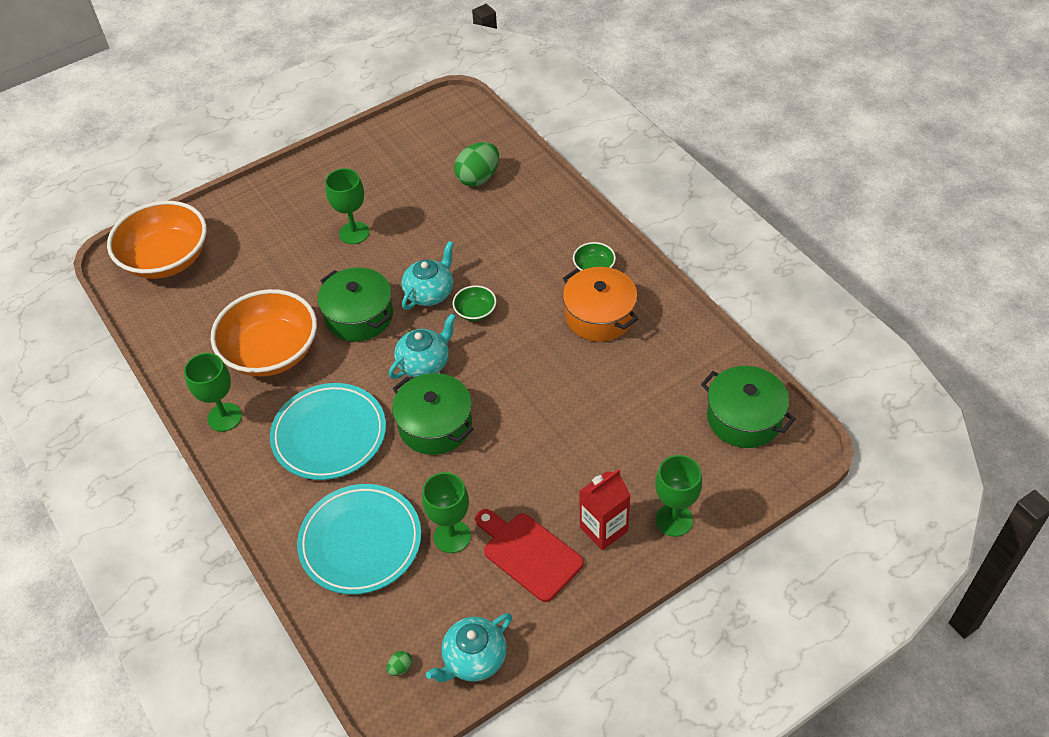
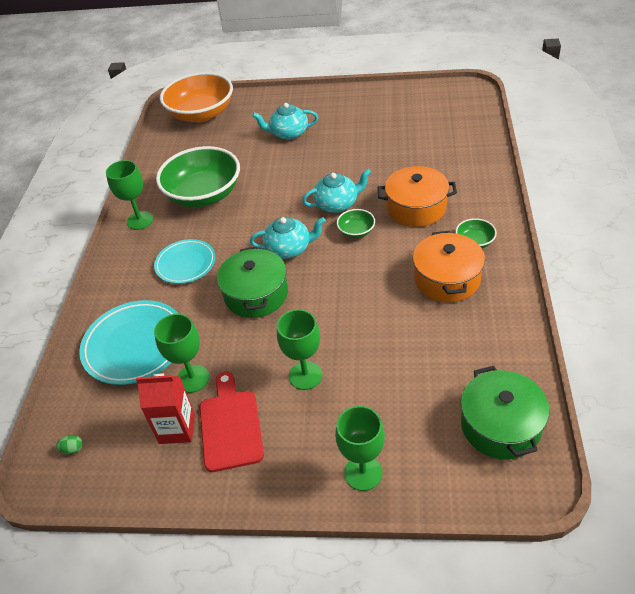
camera: 40 degrees right, 5 degrees down
orange bowl [211,289,317,376] -> green bowl [156,146,240,207]
turquoise plate [270,383,386,480] -> turquoise plate [154,239,216,284], size x0.65
green pot [318,267,393,342] -> none
green goblet [325,168,370,244] -> green goblet moved to [277,309,322,390]
turquoise teapot [426,613,512,682] -> turquoise teapot moved to [252,103,318,140]
green egg [454,142,499,187] -> none
red carton [579,469,630,550] -> red carton moved to [136,374,195,444]
none -> orange pot [377,166,457,227]

